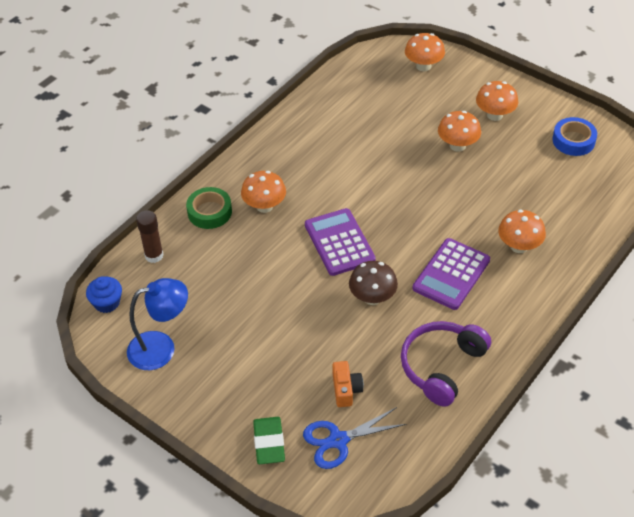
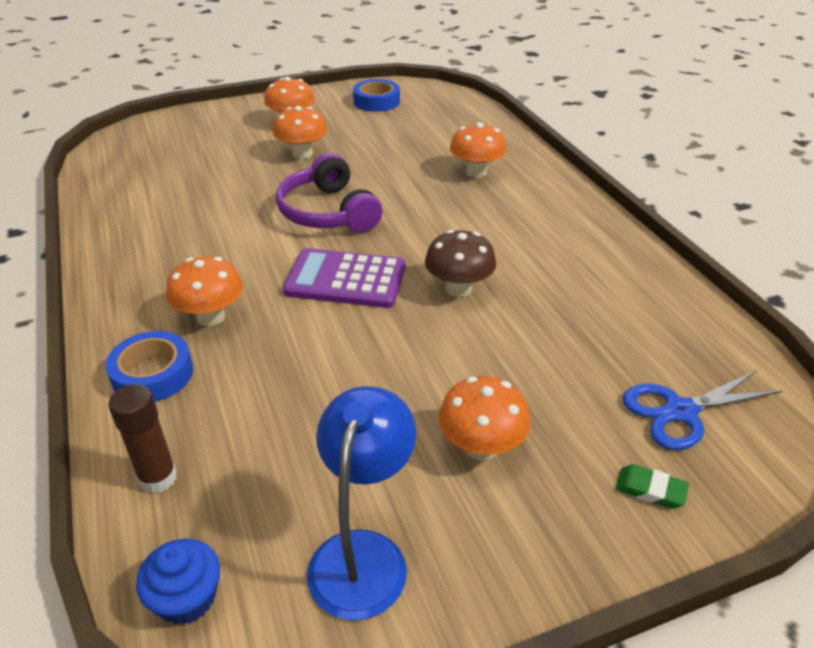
camera: 60 degrees left, 10 degrees down
green tape [186,187,232,229] -> blue tape [106,331,193,402]
green eraser [253,417,285,464] -> green eraser [615,464,689,509], size x0.64
blue scissors [303,407,406,469] -> blue scissors turned 60 degrees clockwise [623,370,782,450]
orange camera [332,361,364,407] -> none
purple headphones [401,321,491,407] -> purple headphones moved to [276,153,382,232]
orange mushroom [405,33,445,71] -> orange mushroom moved to [438,376,530,460]
purple calculator [412,238,490,310] -> none

